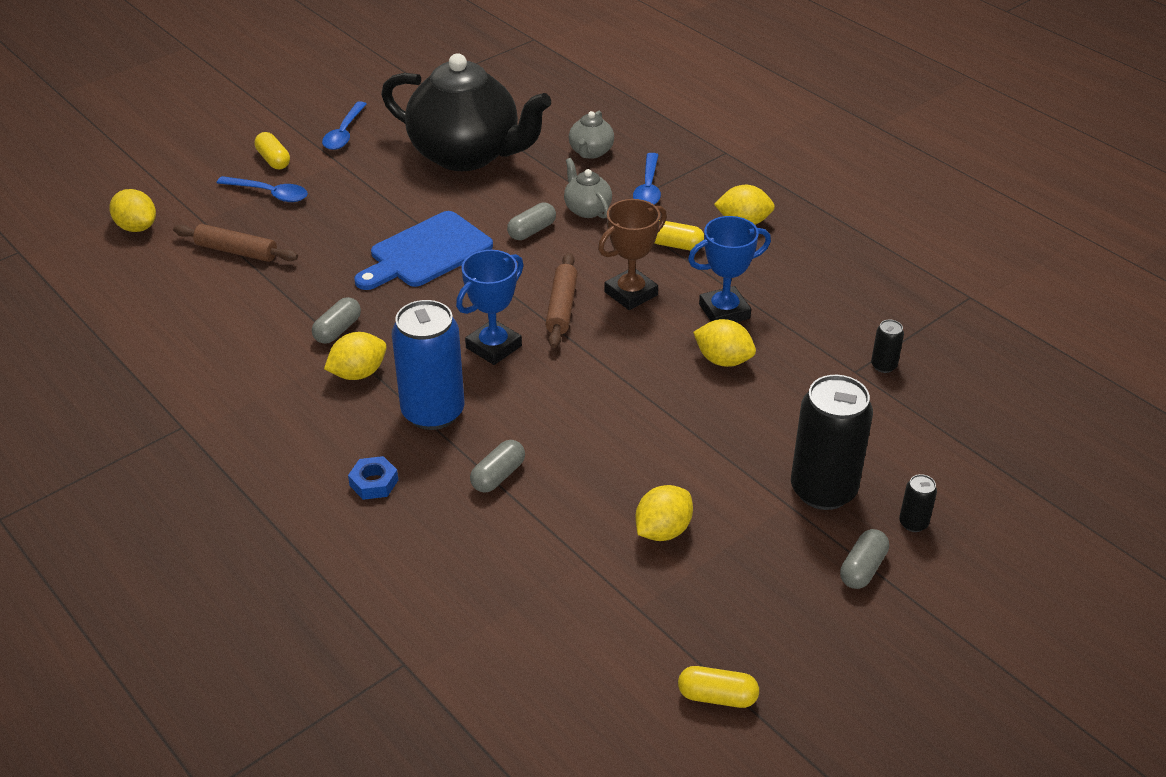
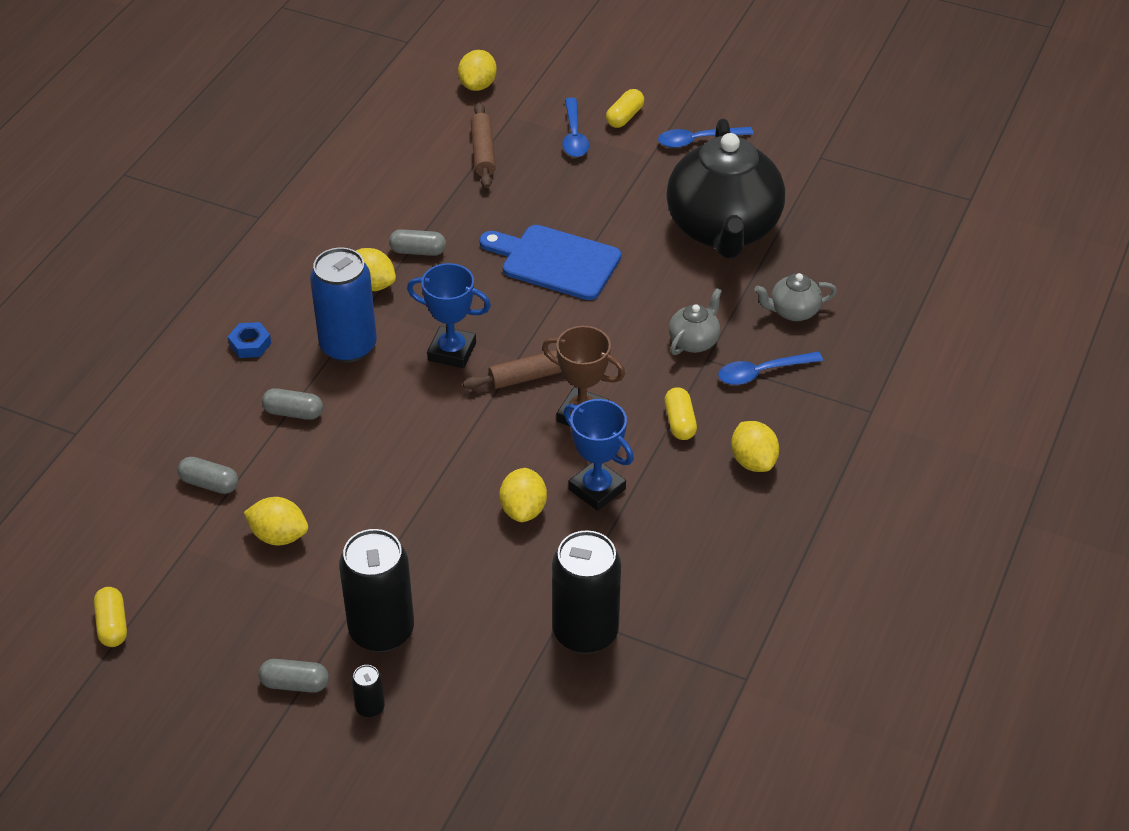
camera: 65 degrees right, 5 degrees up
grey capsule [507,203,556,240] -> grey capsule moved to [178,457,238,494]
black can [871,319,904,373] -> black can [552,530,621,654], size x2.32

